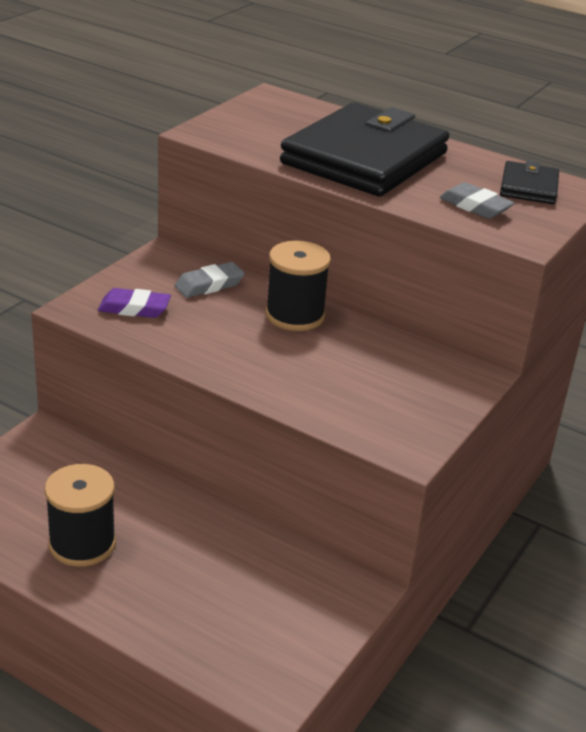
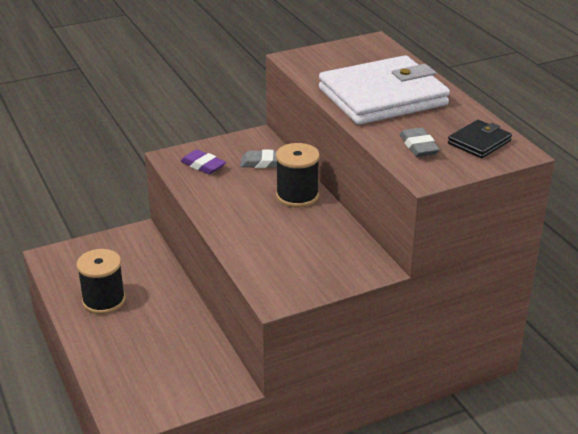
camera: 35 degrees right, 0 degrees up
black wallet [280,102,450,197] -> white wallet [319,55,450,125]

